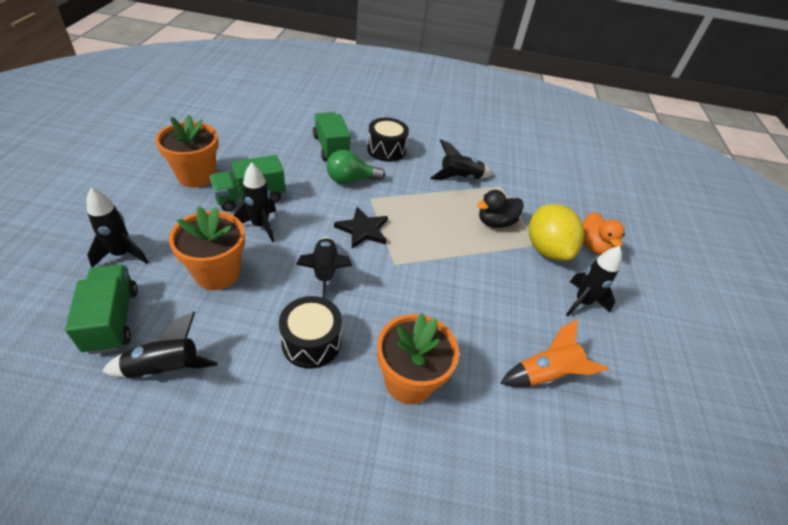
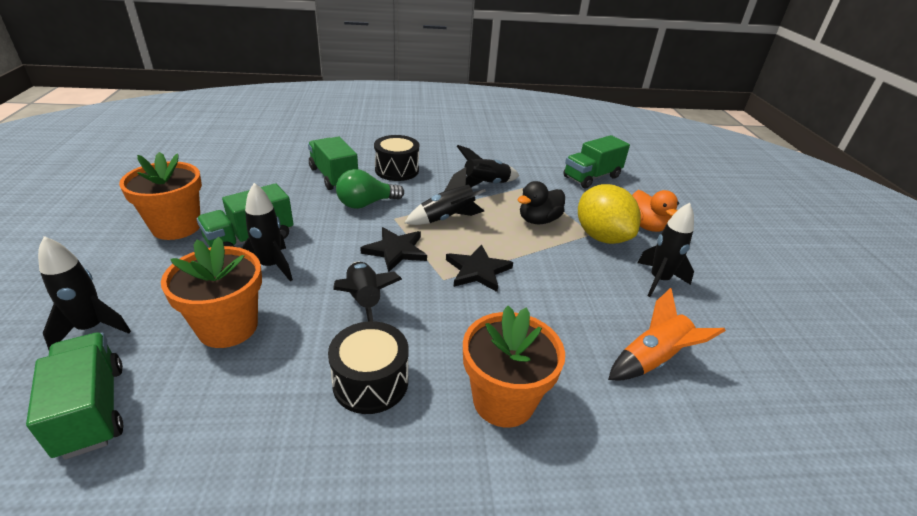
camera: 10 degrees left, 10 degrees down
black rocket [102,312,218,378] -> black rocket moved to [405,167,486,225]
none -> black star [446,244,513,292]
none -> green truck [563,135,630,188]

